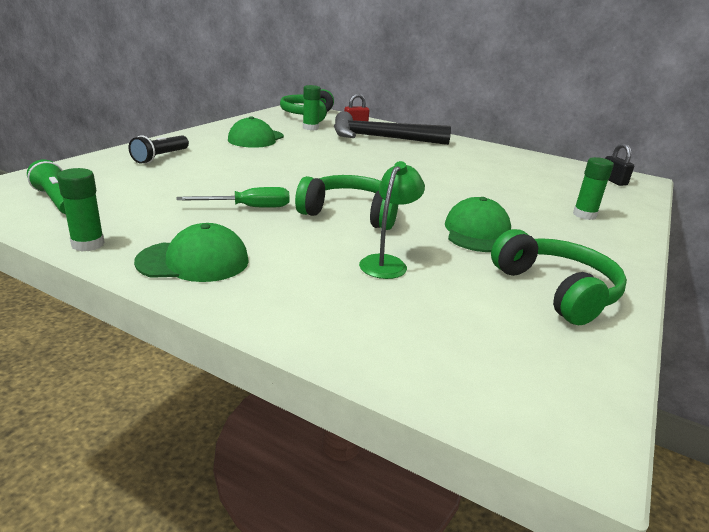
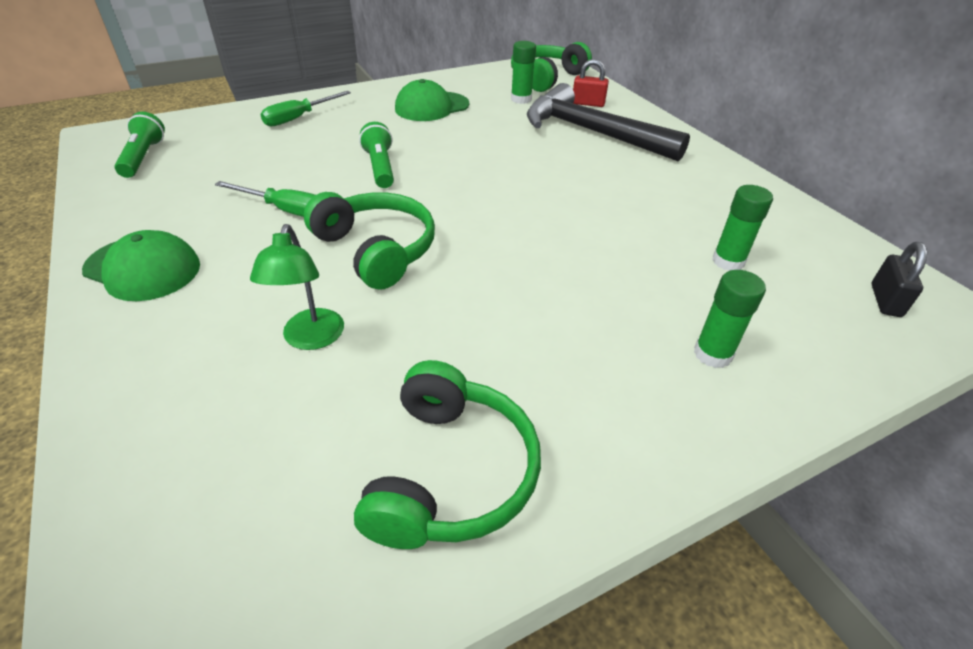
camera: 35 degrees right, 15 degrees up
green glue stick [57,168,105,251] -> green glue stick moved to [712,185,773,271]
black flashlight [129,135,189,164] -> green screwdriver [260,91,351,127]
green lamp [359,161,425,279] -> green lamp turned 120 degrees clockwise [250,224,344,350]
green cap [445,197,511,252] -> none
none -> green flashlight [359,122,394,188]

